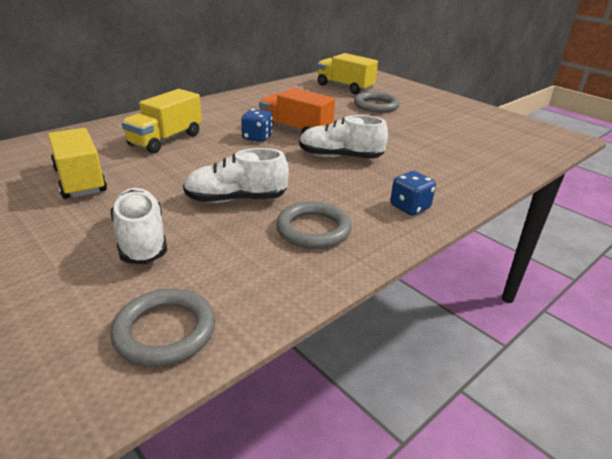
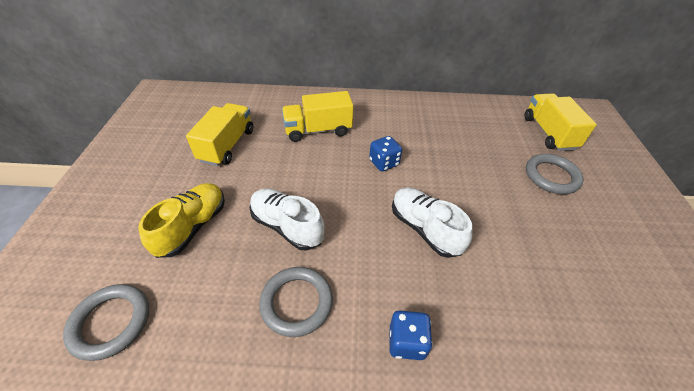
camera: 45 degrees right, 15 degrees up
white shoe [111,188,167,264] -> yellow shoe [138,183,225,258]
orange truck [259,88,335,135] -> none

